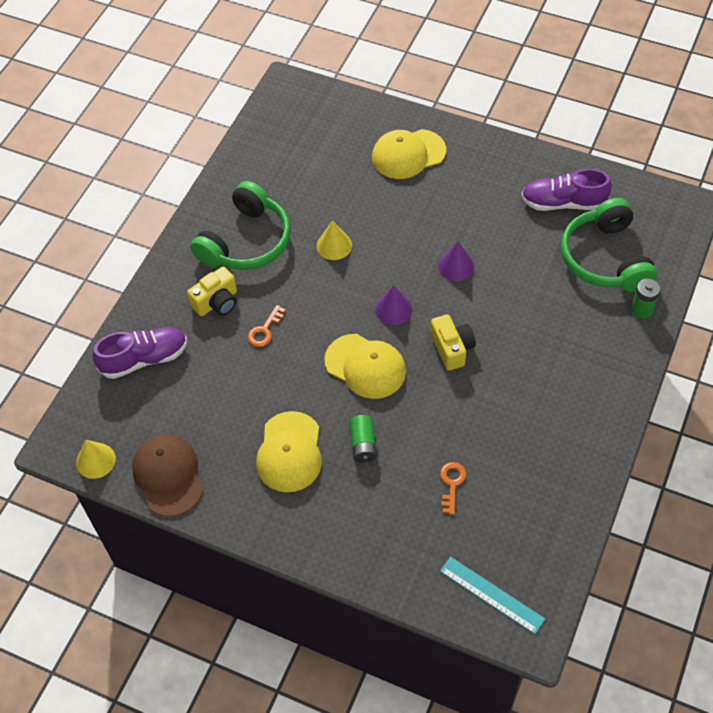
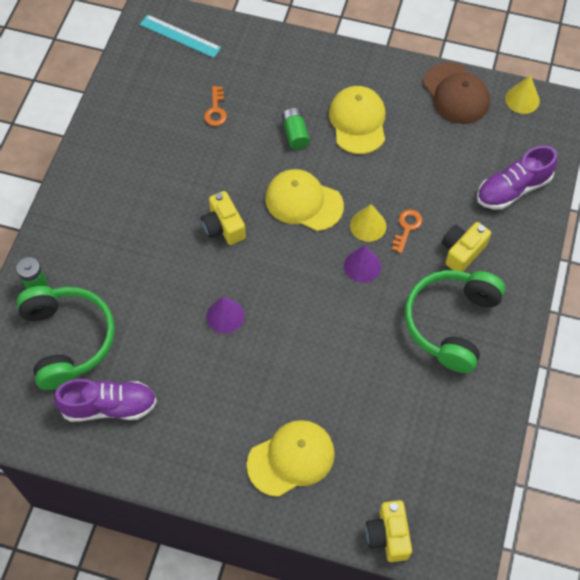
camera: 170 degrees right, 5 degrees up
yellow cone [317,220,352,260] -> yellow cone moved to [350,204,386,242]
purple cone [375,285,412,325] -> purple cone moved to [344,245,381,282]
none -> yellow camera [366,500,412,562]

